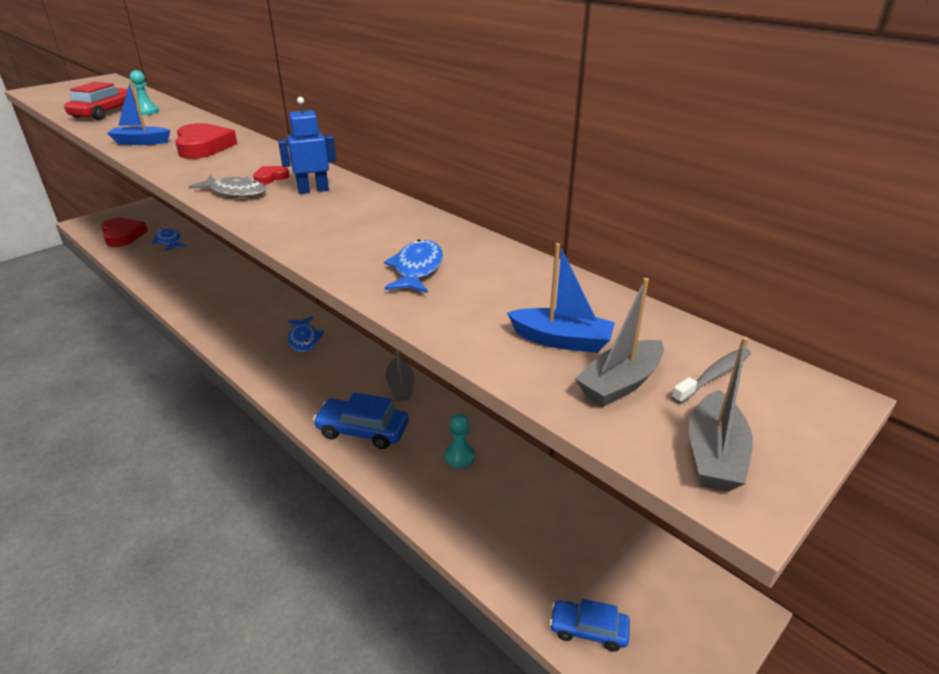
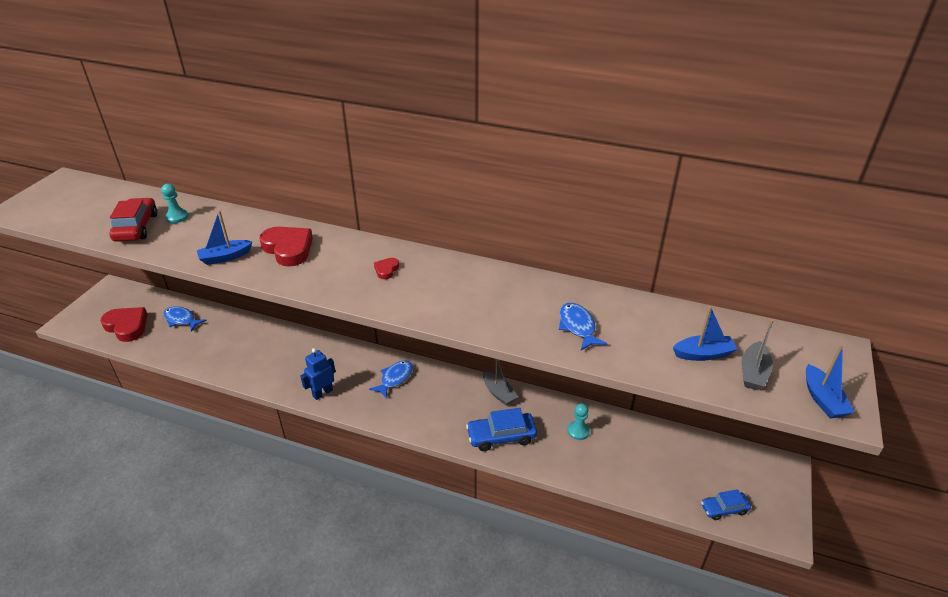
camera: 25 degrees left, 5 degrees up
grey fish [188,175,266,198] -> none
blue robot [278,97,336,194] -> blue robot moved to [301,348,336,400]
blue fish [287,316,324,352] -> blue fish turned 105 degrees counterclockwise [369,360,413,398]
grey toothbrush [671,348,751,404] -> none
grey boat [689,337,753,492] -> blue boat [806,345,855,419]

